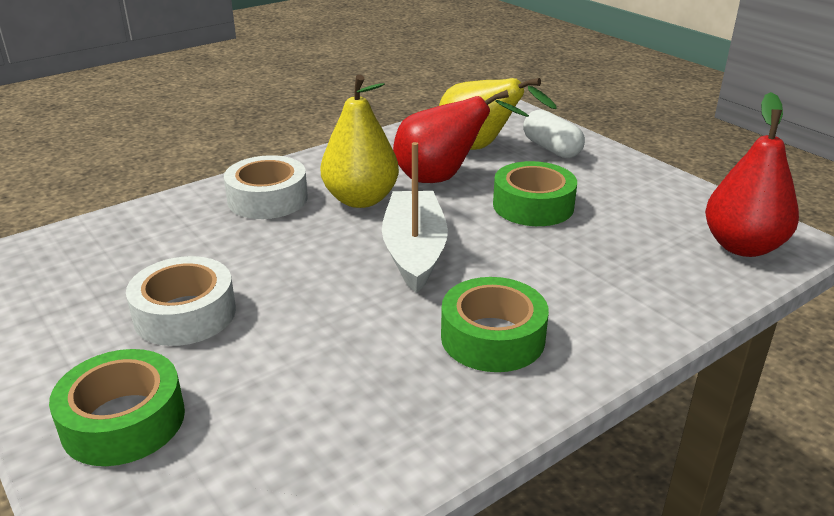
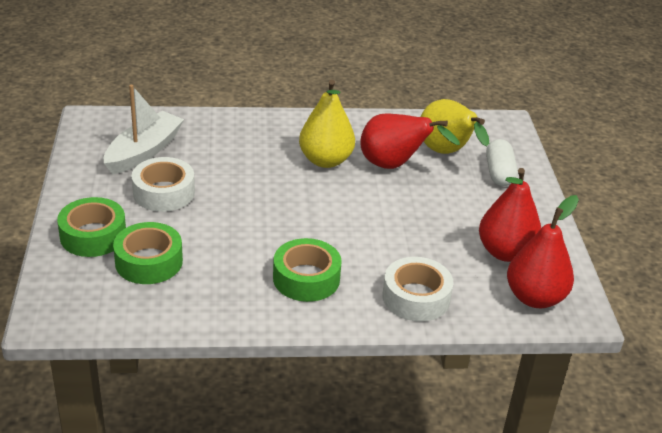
camera: 30 degrees right, 5 degrees up
white tape [224,155,308,219] -> white tape moved to [383,257,454,322]
white boat [382,142,448,293] -> white boat moved to [104,85,184,174]
green tape [493,161,577,226] -> green tape moved to [113,222,183,284]
none -> red pear [479,168,542,262]

